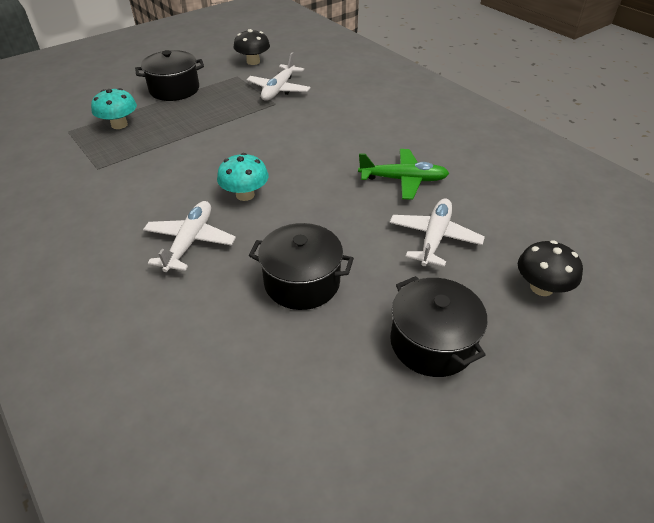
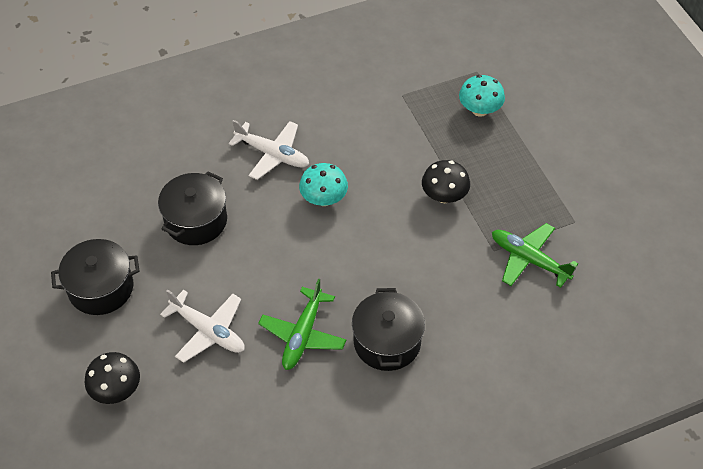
camera: 105 degrees right, 10 degrees up
black pot [135,50,204,101] -> black pot moved to [352,288,425,371]
black mushroom [233,29,270,65] -> black mushroom moved to [422,160,470,203]
white plane [246,52,310,101] -> green plane [492,223,578,288]

